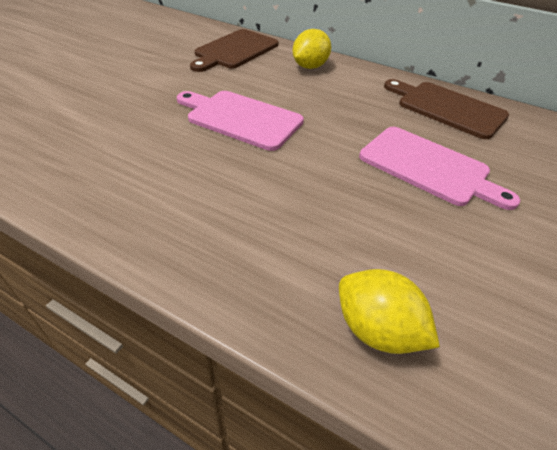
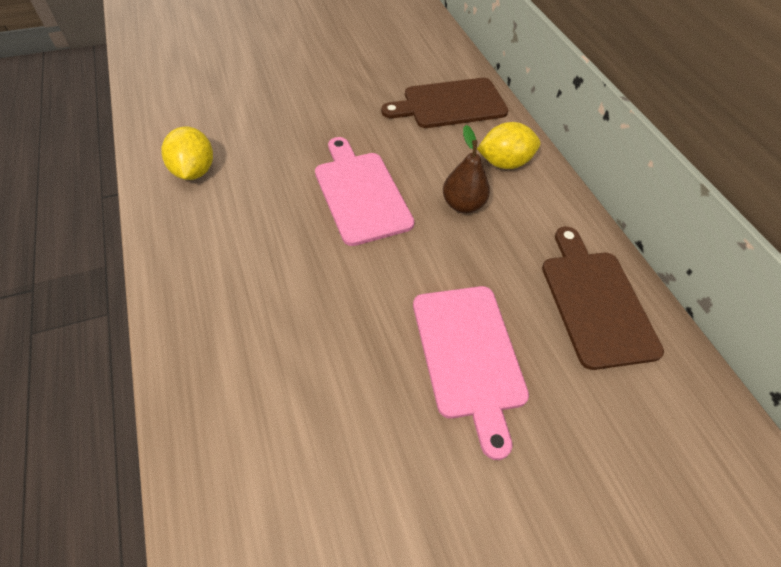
camera: 40 degrees right, 10 degrees up
yellow lemon [339,269,440,354] -> yellow lemon moved to [161,126,213,180]
none -> brown pear [443,125,490,213]

